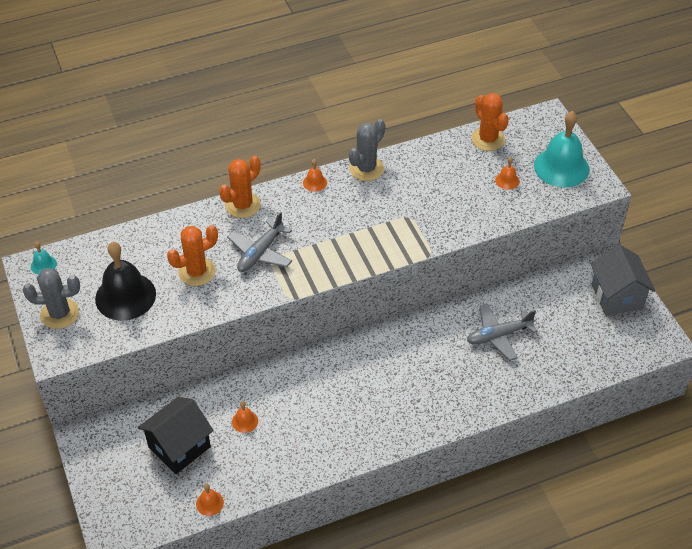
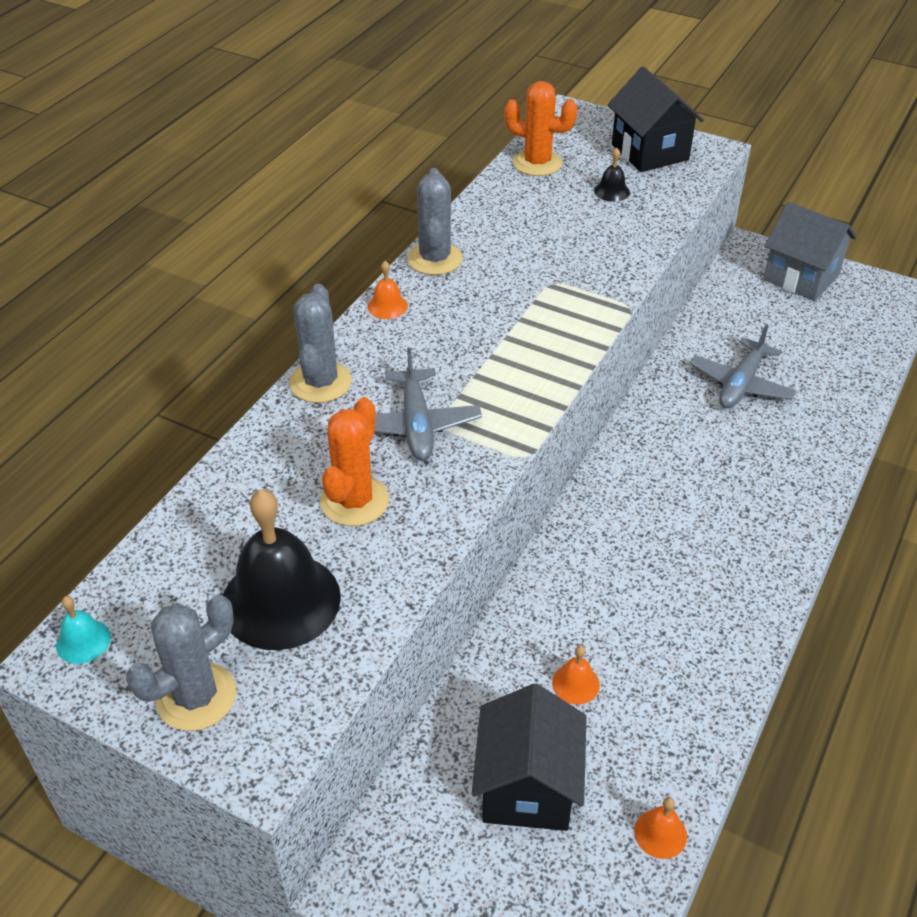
camera: 40 degrees left, 5 degrees down
orange cactus [219,156,261,218] -> grey cactus [289,284,352,403]
orange bell [495,157,520,189] -> black bell [594,148,630,202]
turquoise bell [534,111,589,187] -> black house [608,67,704,172]

